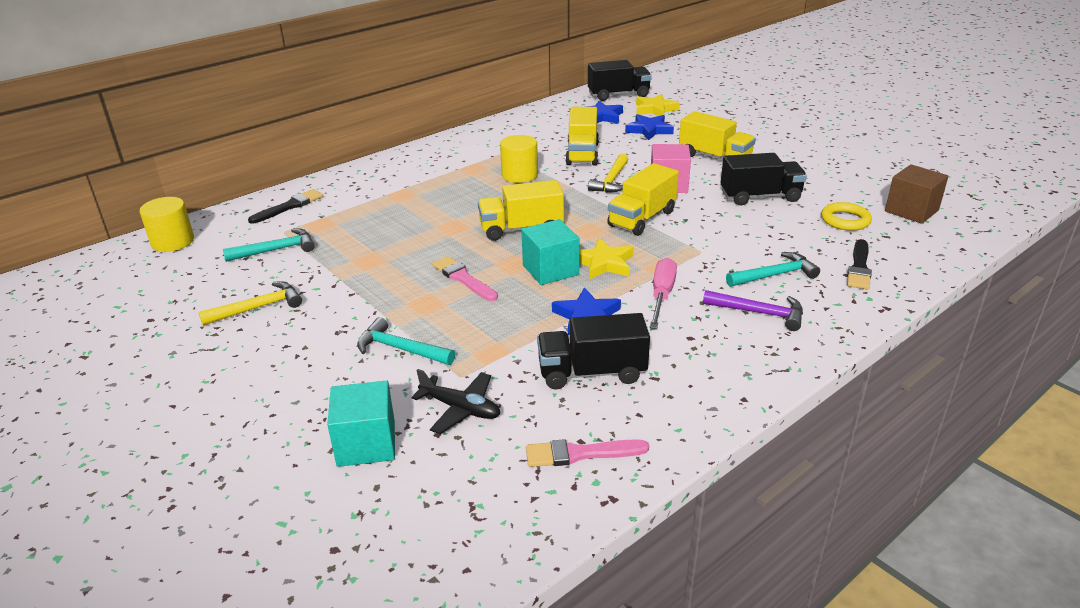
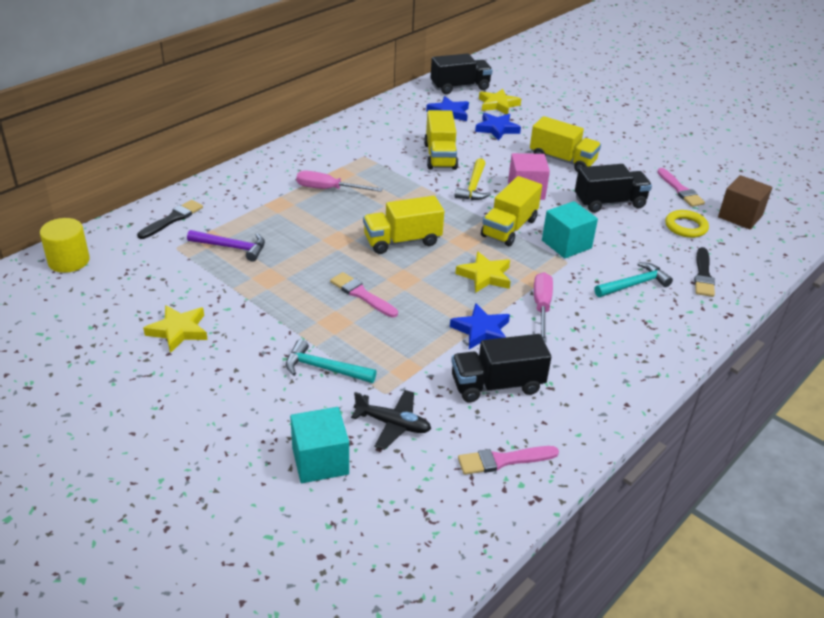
camera: 10 degrees left, 5 degrees up
yellow hammer [198,281,302,326] -> yellow star [143,305,208,353]
turquoise hammer [223,229,315,262] -> none
yellow cylinder [500,135,538,183] -> none
turquoise cube [521,219,580,285] -> turquoise cube moved to [542,201,598,258]
purple hammer [703,290,803,331] -> purple hammer moved to [187,230,265,262]
none -> pink screwdriver [296,171,383,192]
none -> pink brush [657,168,705,207]

